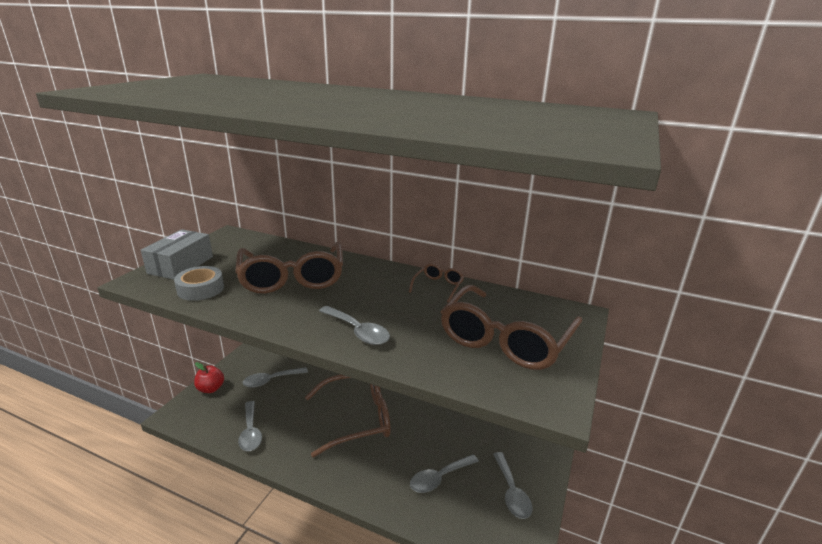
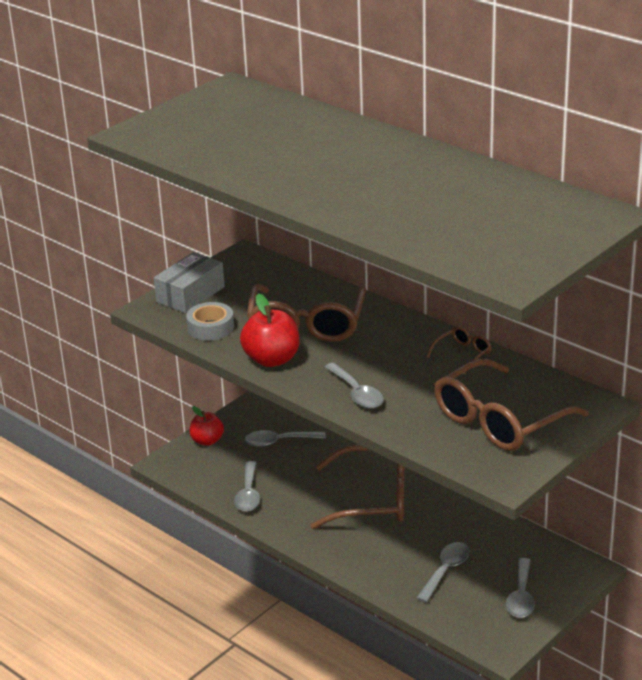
camera: 20 degrees right, 5 degrees up
grey spoon [410,454,479,493] -> grey spoon turned 135 degrees clockwise [416,542,470,603]
none -> red apple [240,293,300,367]

